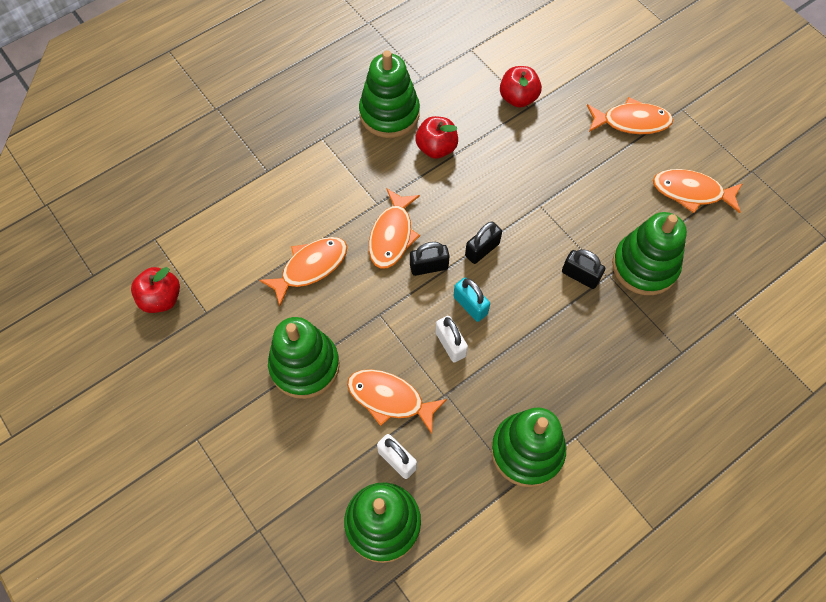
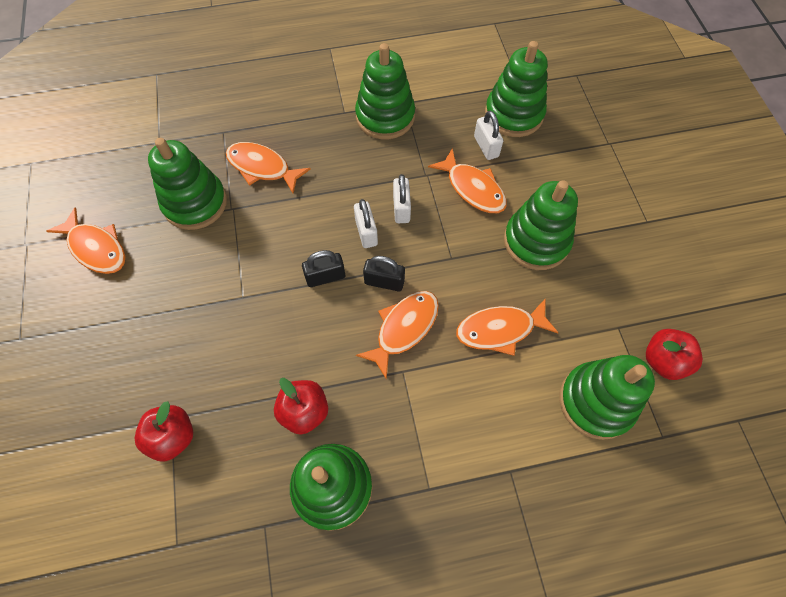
camera: 155 degrees left, 0 degrees up
turquoise padlock [453,277,490,322] -> white padlock [354,199,378,248]
black padlock [562,249,605,289] -> none
orange fish [587,97,673,134] -> orange fish moved to [226,142,311,193]
none -> green stacking toy [559,355,655,440]

